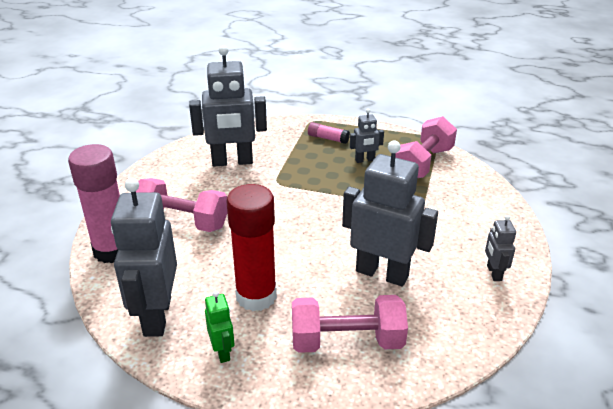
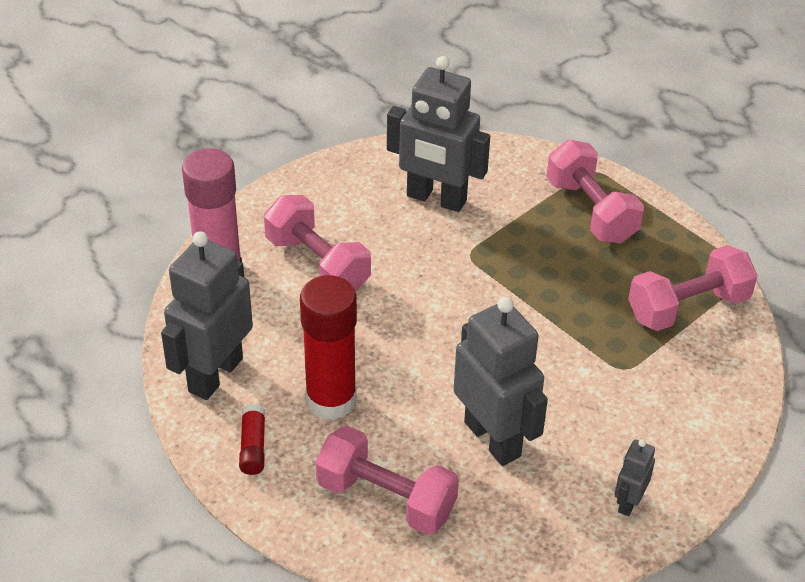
camera: 30 degrees right, 10 degrees up
green robot [205,291,235,363] -> red glue stick [239,403,265,475]
pink glue stick [308,122,350,144] -> pink dumbbell [547,140,644,243]
grey robot [350,109,384,163] -> none

